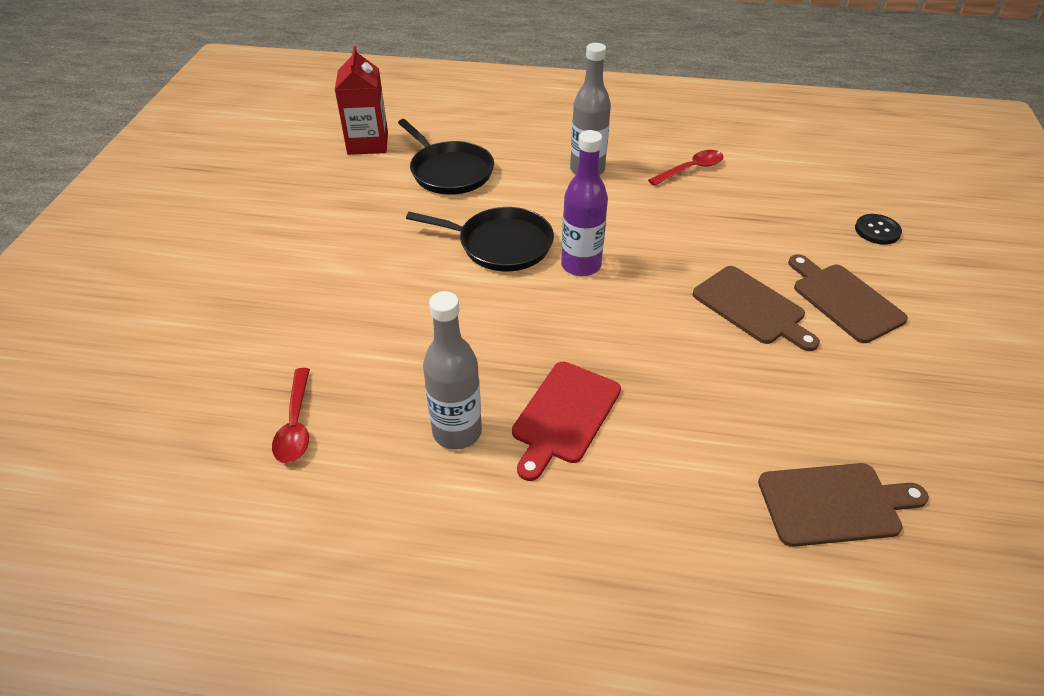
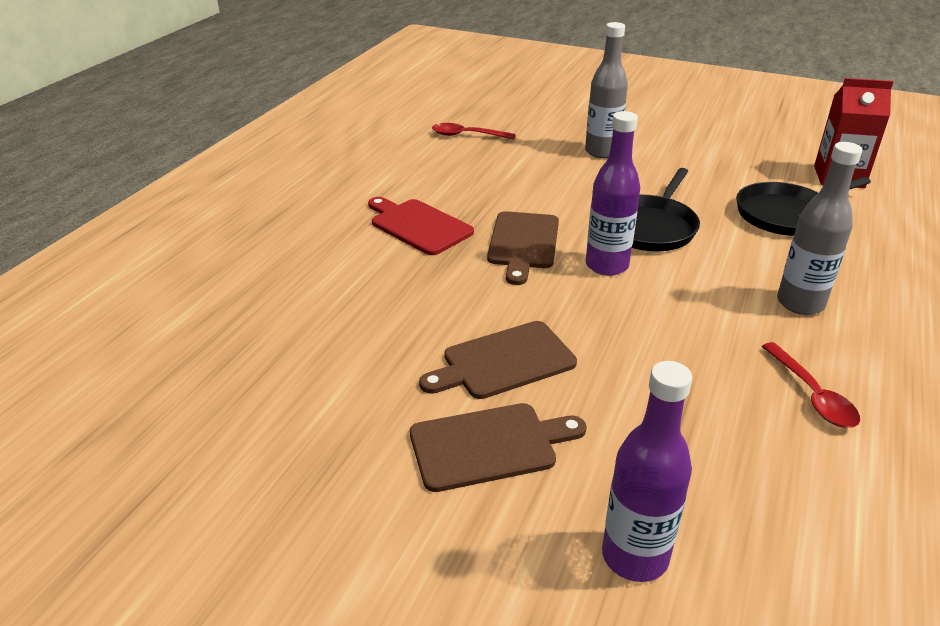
camera: 105 degrees right, 10 degrees down
grey bottle [423,291,482,450] -> grey bottle moved to [585,22,628,158]
brown cutting board [758,463,929,547] -> brown cutting board moved to [487,211,559,285]
black button [855,214,902,245] -> purple bottle [602,361,692,582]

